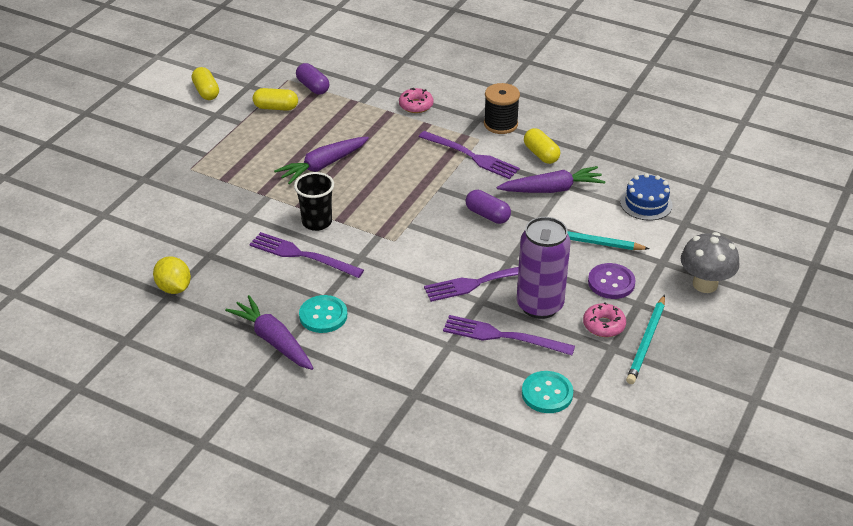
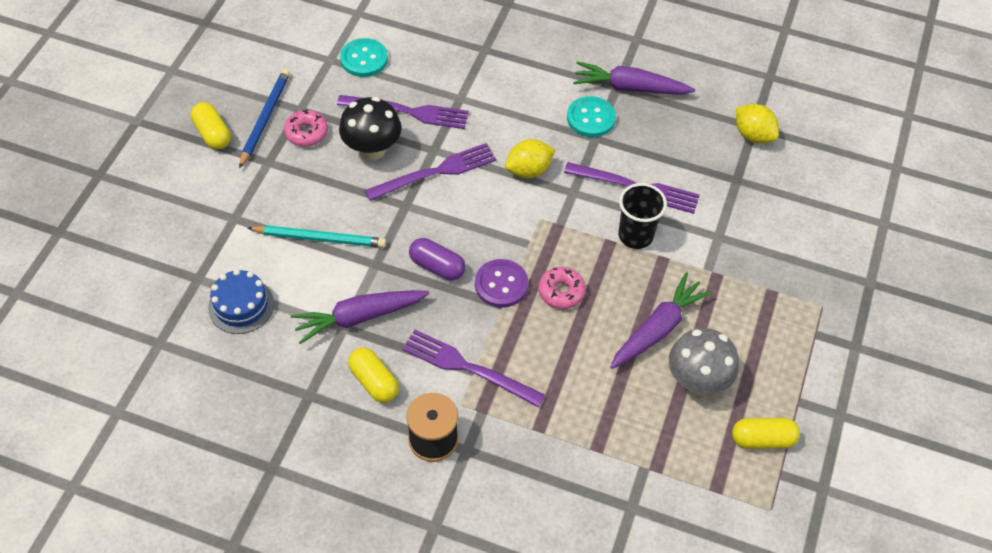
camera: 170 degrees right, 15 degrees up
yellow capsule [192,67,219,100] -> yellow capsule moved to [191,102,231,149]
purple carrot [225,295,313,370] -> purple carrot turned 150 degrees clockwise [573,61,695,95]
purple capsule [296,63,329,95] -> none
pink donut [399,88,434,113] -> pink donut moved to [538,267,586,309]
purple can [517,217,571,319] -> black mushroom [339,97,401,160]
purple button [588,263,636,299] -> purple button moved to [475,259,528,308]
turquoise pencil [626,295,665,384] -> blue pencil [239,69,290,168]
grey mushroom [681,232,739,293] -> grey mushroom moved to [669,328,739,395]
none -> yellow lemon [505,139,555,178]

